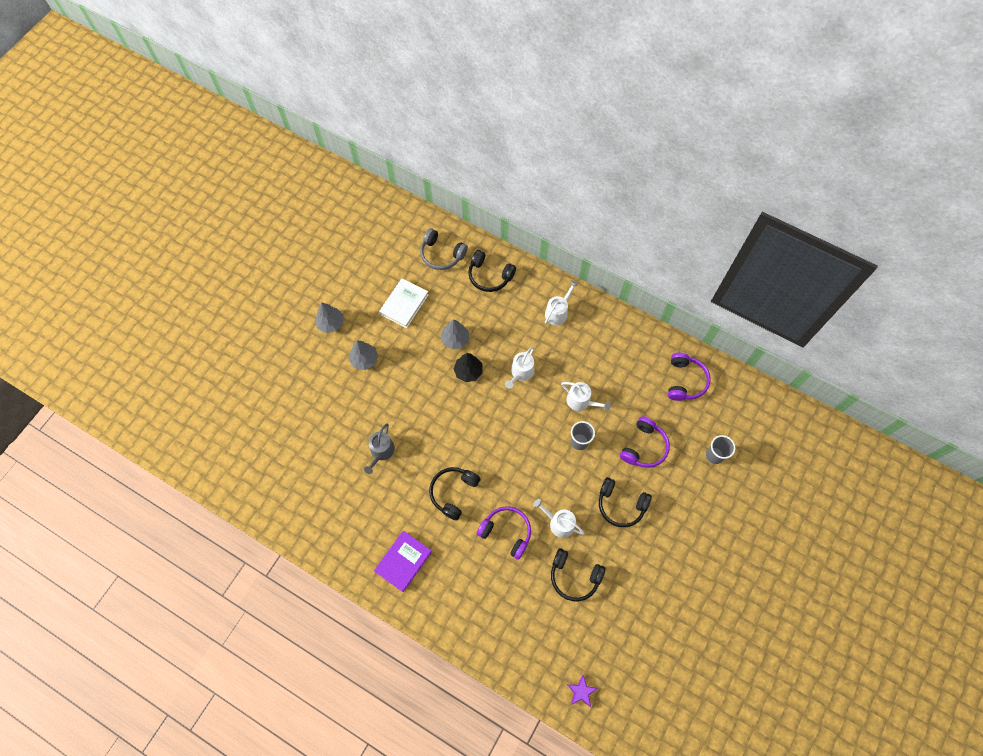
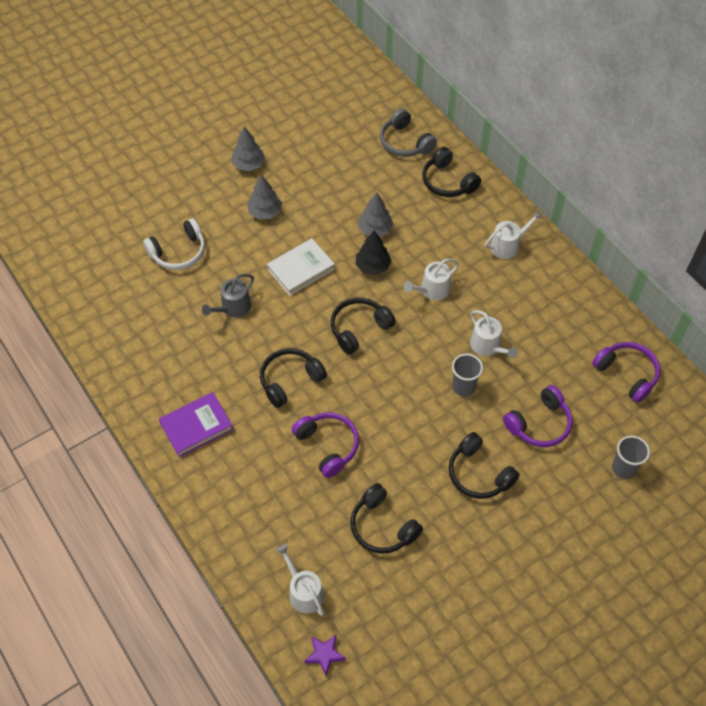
camera: 25 degrees right, 10 degrees down
white book [379,278,428,328] -> white book moved to [267,238,335,296]
white watering can [533,499,585,538] -> white watering can moved to [276,544,324,616]
purple headphones [668,353,711,401] -> purple headphones turned 75 degrees counterclockwise [592,342,660,403]
none -> white headphones [143,218,205,270]
none -> black headphones [331,297,396,354]

